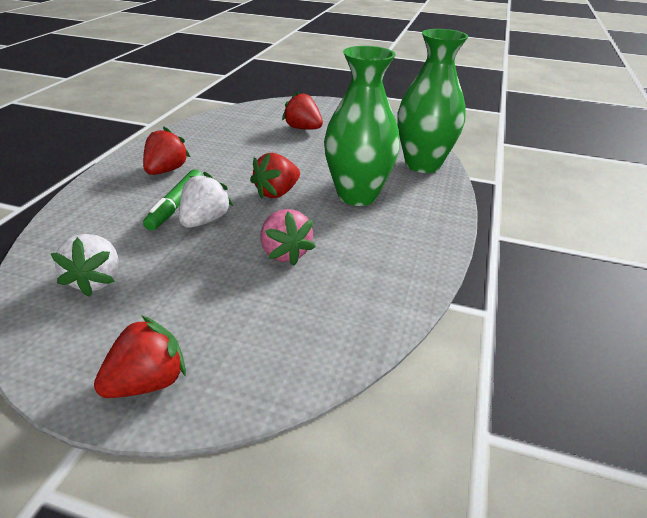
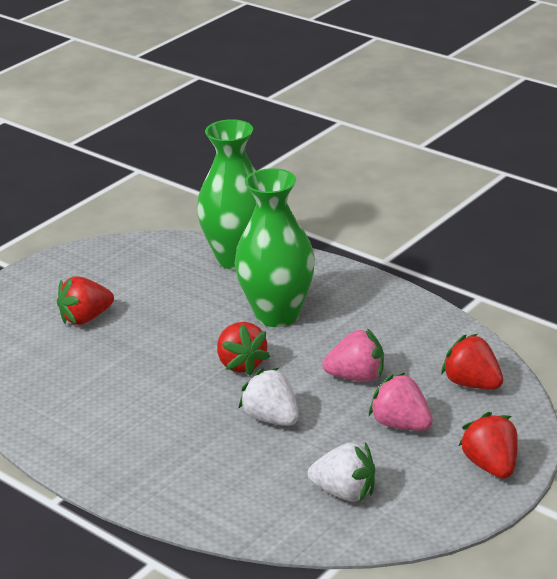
camera: 65 degrees left, 5 degrees down
red strawberry [143,127,190,175] -> red strawberry moved to [441,334,503,389]
green marker [143,169,203,231] -> none
none -> pink strawberry [369,373,433,431]

